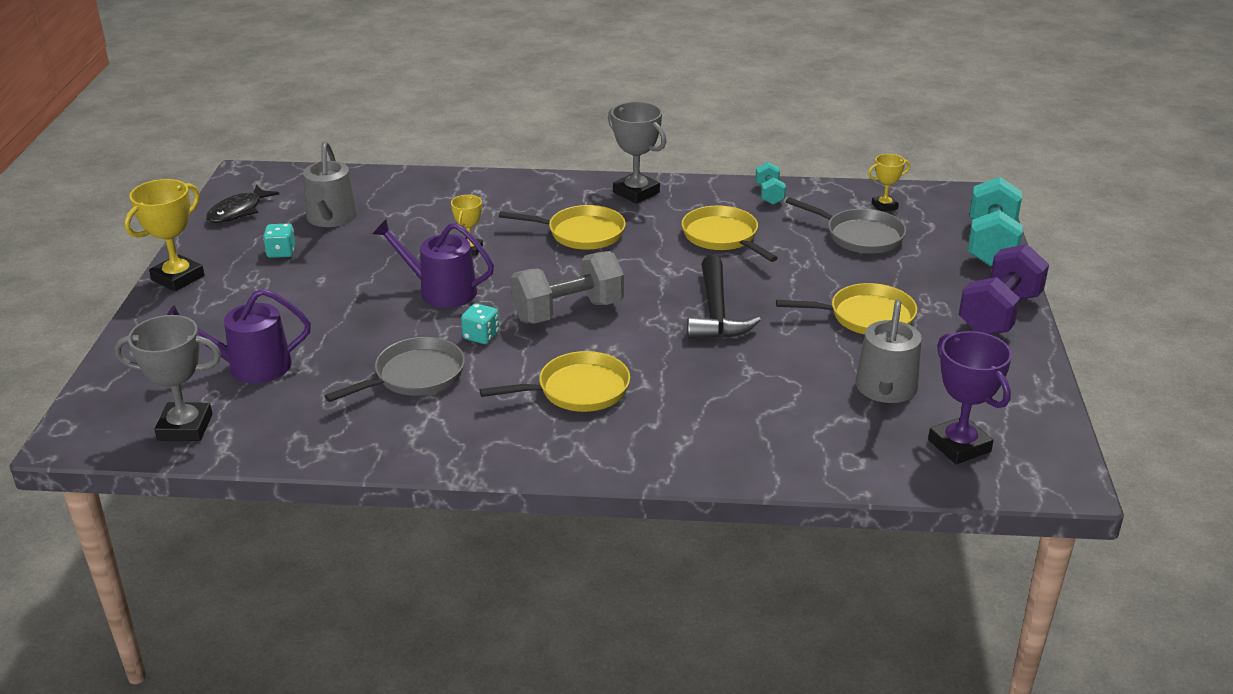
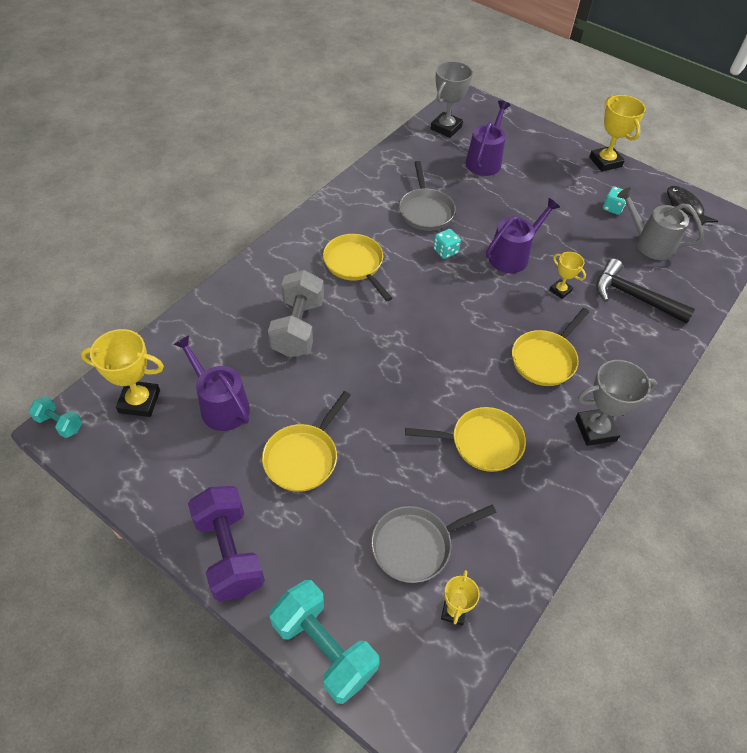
camera: 120 degrees right, 20 degrees up
yellow pan [479,351,630,412] -> yellow pan turned 135 degrees clockwise [323,234,392,301]
grey dumbbell [510,251,624,324] -> grey dumbbell moved to [268,270,324,357]
black hammer [687,255,761,340] -> black hammer moved to [596,259,695,323]
turquoise dumbbell [755,162,786,205] -> turquoise dumbbell moved to [29,396,82,438]
grey watering can [856,299,922,403] -> purple watering can [173,335,250,431]
purple trophy [928,331,1012,464] -> yellow trophy [81,329,164,417]

